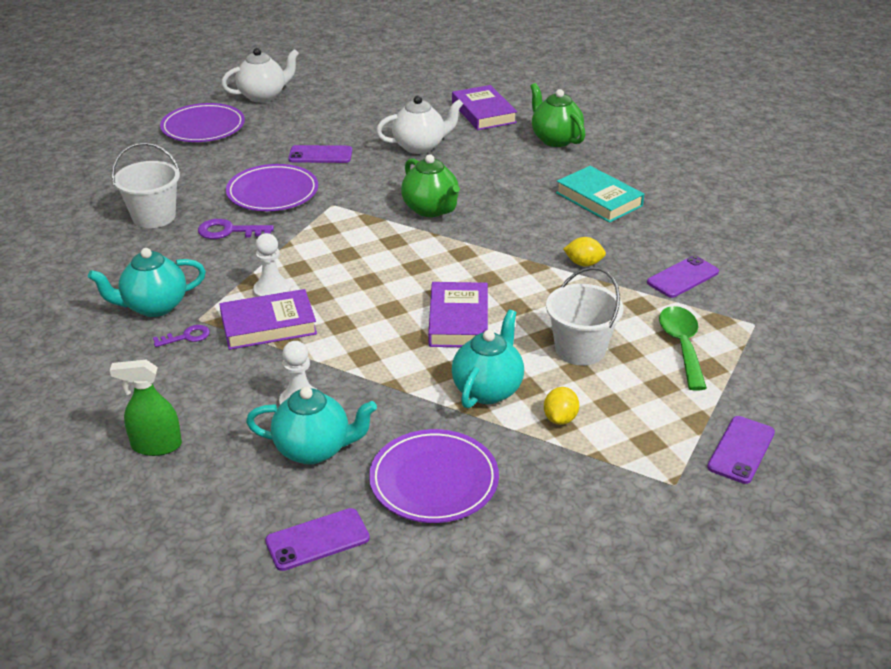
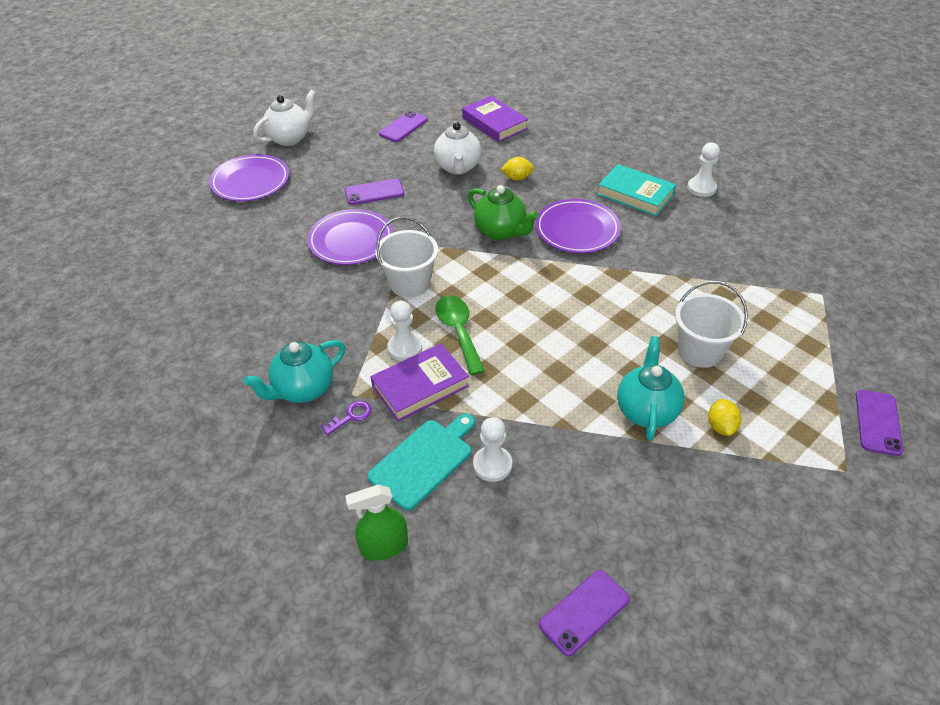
camera: 15 degrees left, 10 degrees up
white bucket [112,142,180,228] -> white bucket moved to [375,217,438,298]
purple key [198,219,274,239] -> none
turquoise teapot [246,387,377,464] -> none
purple plate [369,429,499,523] -> purple plate moved to [535,199,621,253]
white teapot [376,96,463,154] -> white teapot turned 120 degrees clockwise [434,122,481,175]
purple book [428,282,488,347] -> none
green teapot [530,83,585,147] -> none
yellow lemon [563,237,606,266] -> yellow lemon moved to [501,157,534,180]
purple phone [647,255,719,298] -> purple phone moved to [379,111,428,142]
green spoon [659,306,707,391] -> green spoon moved to [435,295,485,375]
none -> turquoise cutting board [367,414,475,511]
none -> white pawn [687,143,720,197]

